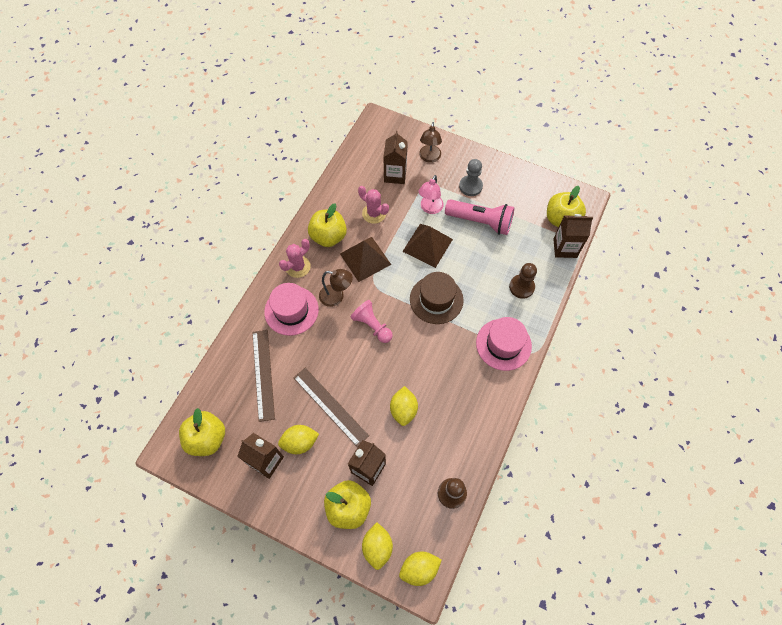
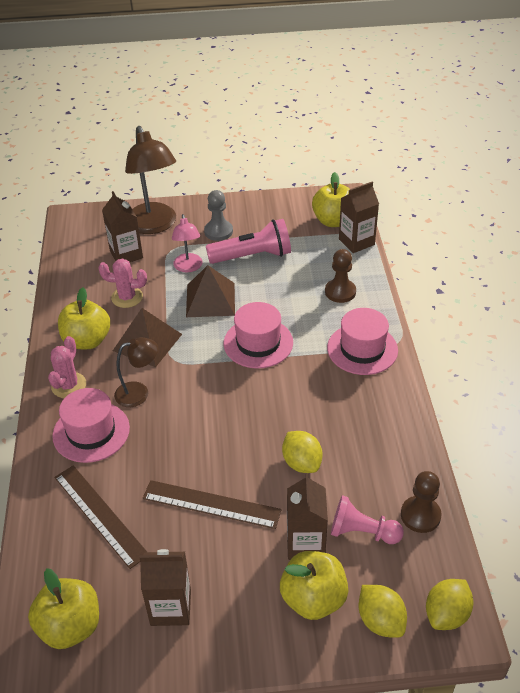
camera: 30 degrees left, 20 degrees down
yellow lemon [278,425,319,454] -> none
pink pawn [350,300,393,343] -> pink pawn moved to [331,495,404,544]
brown hat [410,272,464,324] -> pink hat [224,302,293,369]
brown lamp [419,122,442,163] -> brown lamp [125,126,176,234], size x1.84

